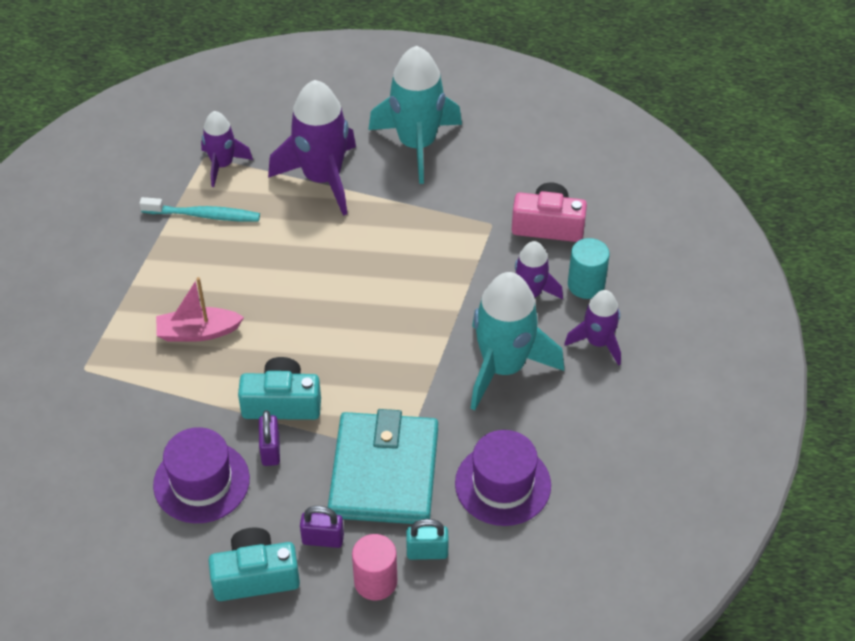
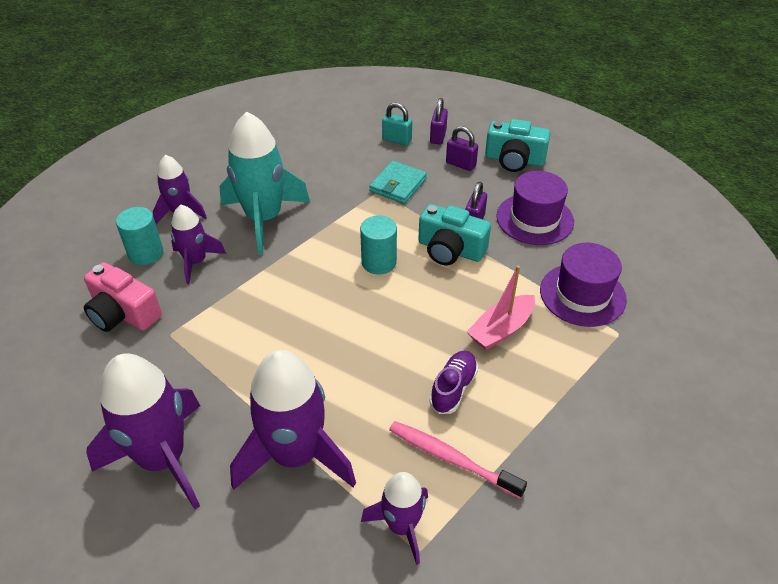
camera: 155 degrees left, 5 degrees down
turquoise toothbrush [139,197,260,222] -> pink toothbrush [389,421,527,498]
pink boat [156,277,244,342] -> pink boat turned 120 degrees clockwise [467,265,535,350]
turquoise wallet [328,409,438,524] -> turquoise wallet [369,161,427,204], size x0.53
pink cylinder [352,534,397,601] -> purple padlock [430,98,448,144]
turquoise rocket [368,46,462,184] -> purple rocket [86,353,200,509]
purple hat [455,430,551,526] -> purple hat moved to [540,243,627,327]
none -> turquoise cylinder [360,216,397,274]
none -> purple shoe [429,351,478,414]

